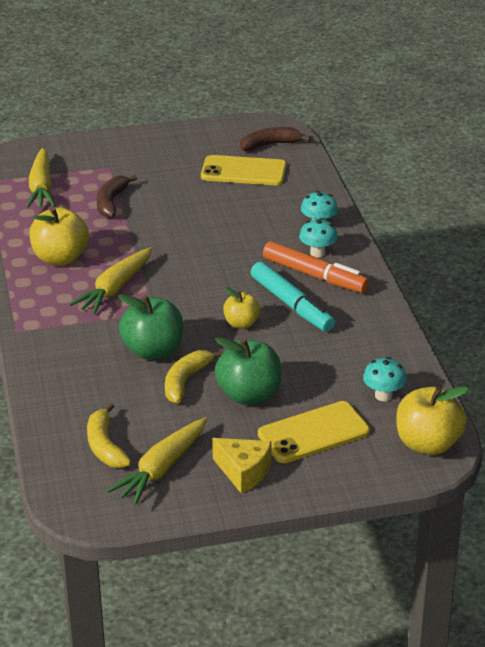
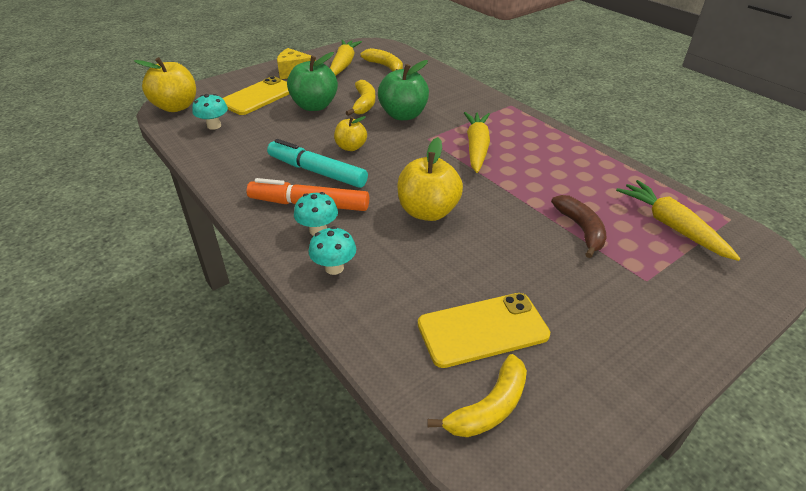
camera: 155 degrees right, 5 degrees up
yellow apple [29,207,89,265] -> yellow apple moved to [397,137,463,221]
brown banana [240,127,311,151] -> yellow banana [428,354,527,437]

